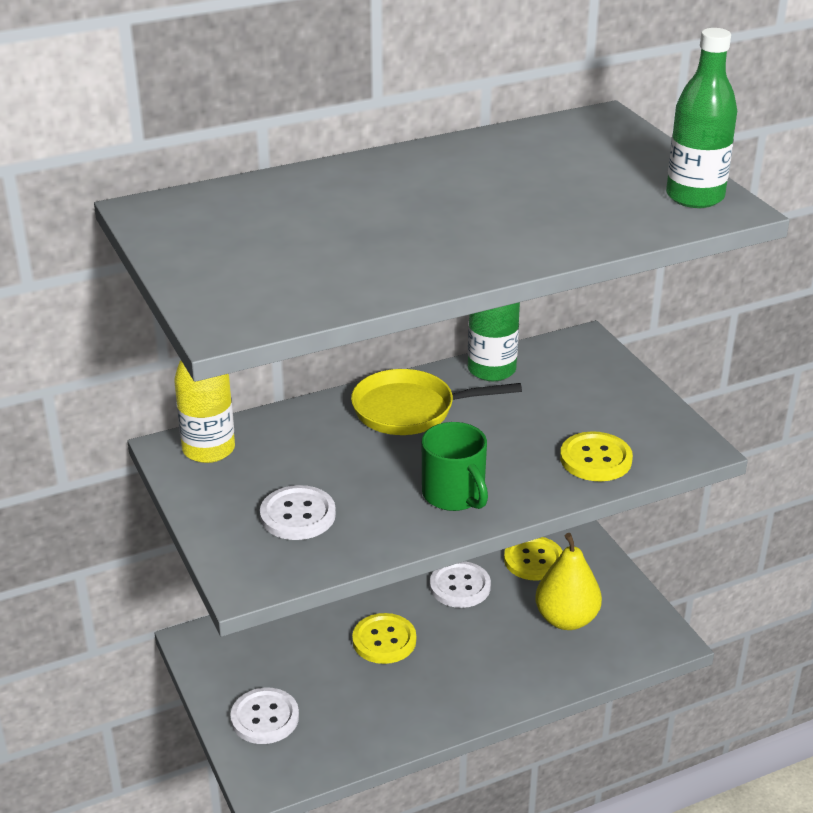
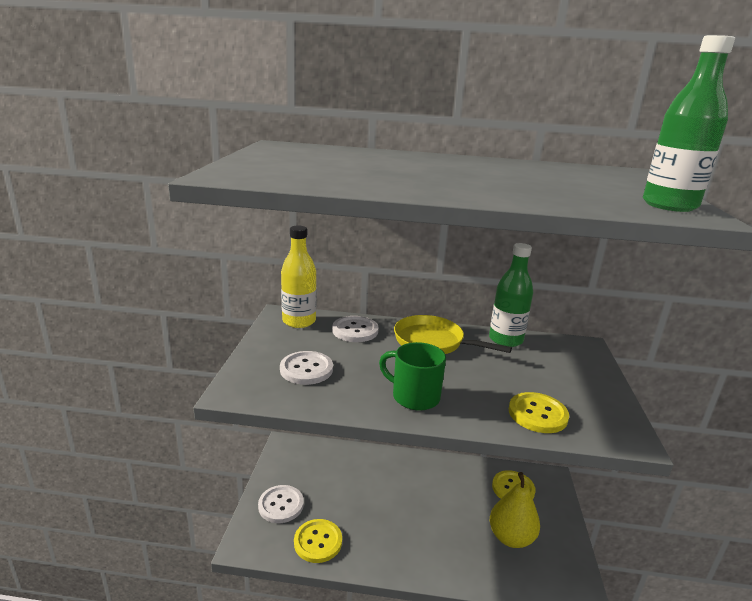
camera: 30 degrees right, 10 degrees down
yellow button [352,613,416,664] -> yellow button moved to [294,519,342,563]
green mug [422,422,488,511] -> green mug turned 120 degrees clockwise [379,342,446,411]
white button [430,561,491,608] -> white button moved to [332,316,378,342]

